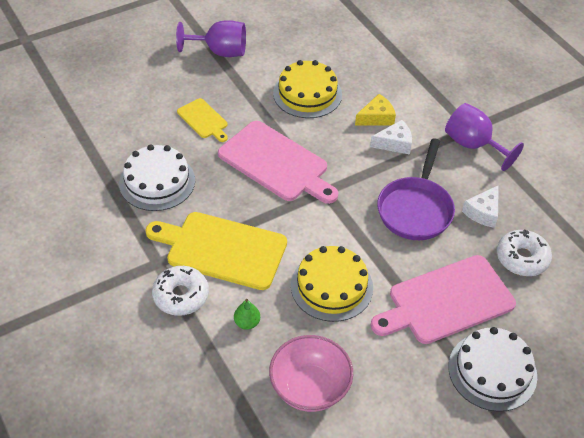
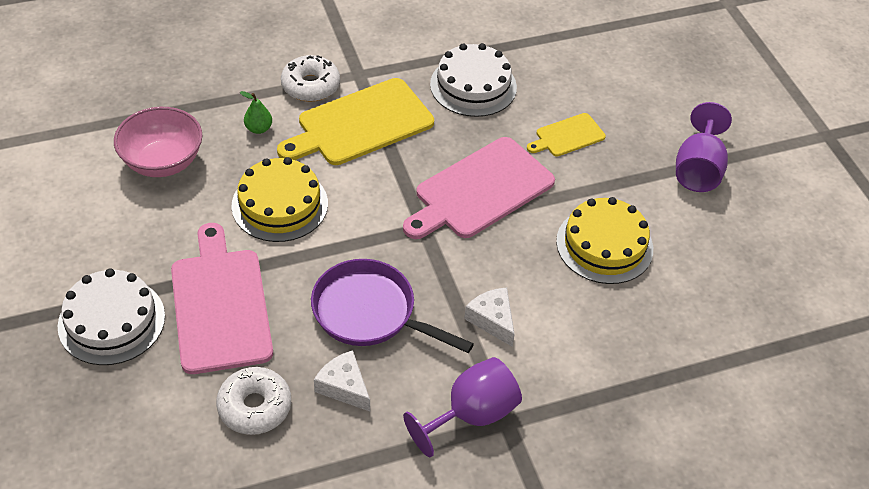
camera: 100 degrees right, 0 degrees up
yellow cutting board [145,212,287,290] -> yellow cutting board turned 150 degrees counterclockwise [277,78,434,165]
yellow cheese [355,94,396,126] -> none
white cheese [370,120,412,155] -> white cheese turned 150 degrees clockwise [464,288,515,347]

